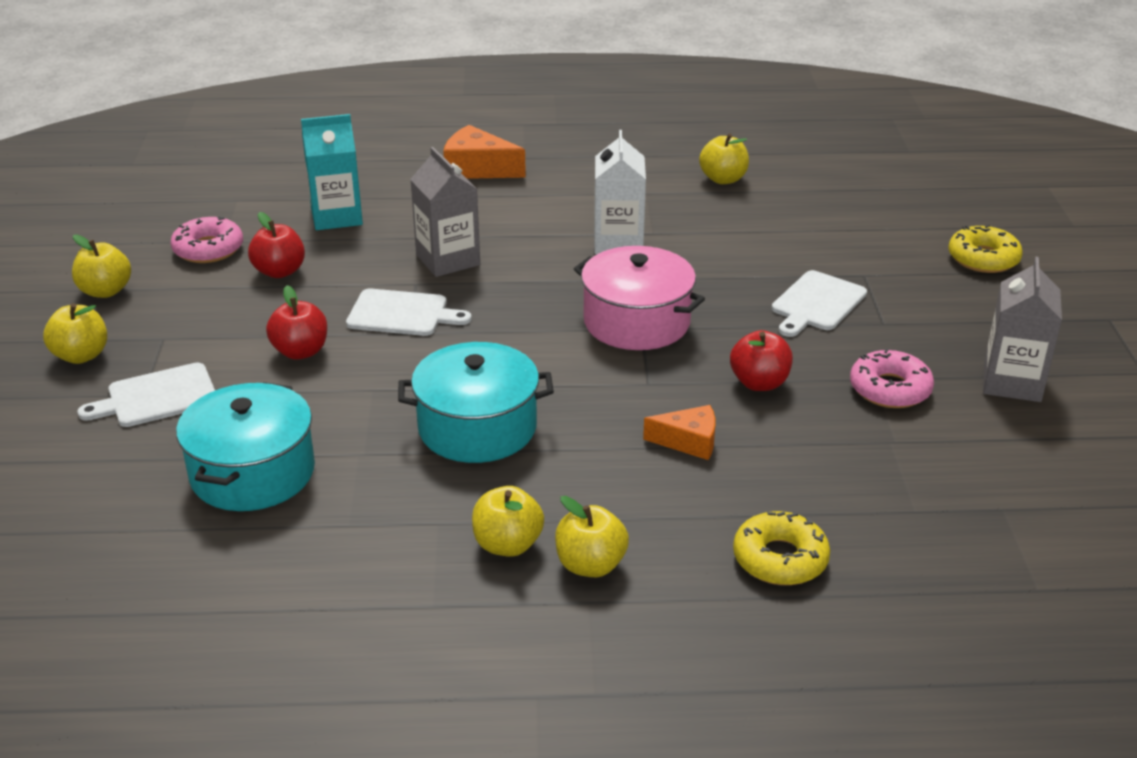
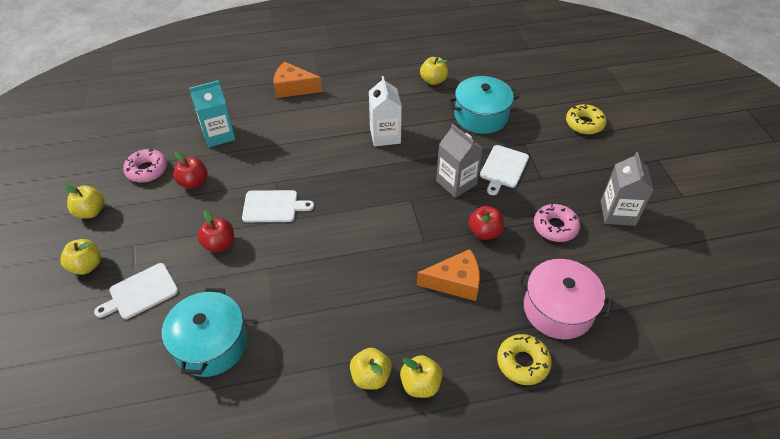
camera: 10 degrees left, 15 degrees up
turquoise pot [398,342,554,463] -> turquoise pot moved to [448,76,519,134]
grey carton [410,147,480,277] -> grey carton moved to [436,124,483,198]
pink pot [574,246,705,350] -> pink pot moved to [518,259,613,339]
orange cheese [643,405,715,460] -> orange cheese [417,249,480,301], size x1.52

